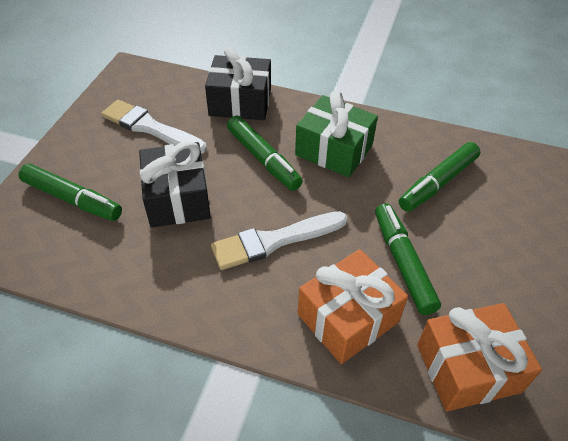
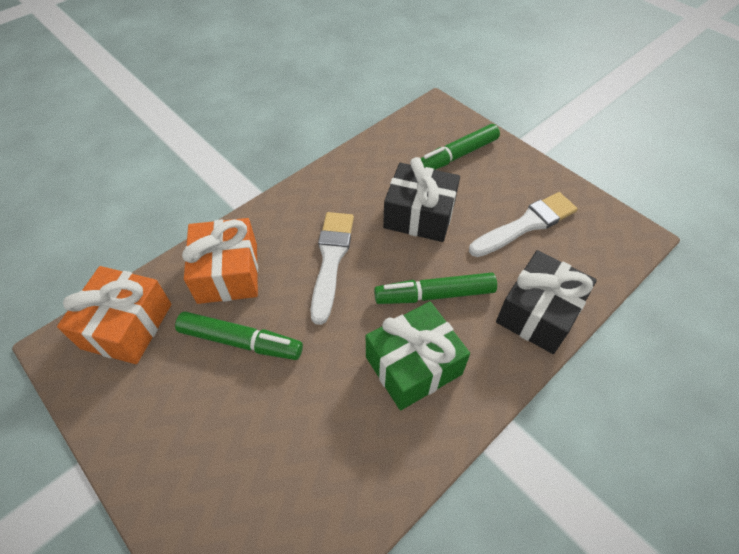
camera: 120 degrees right, 5 degrees up
green marker [399,142,480,212] -> none

